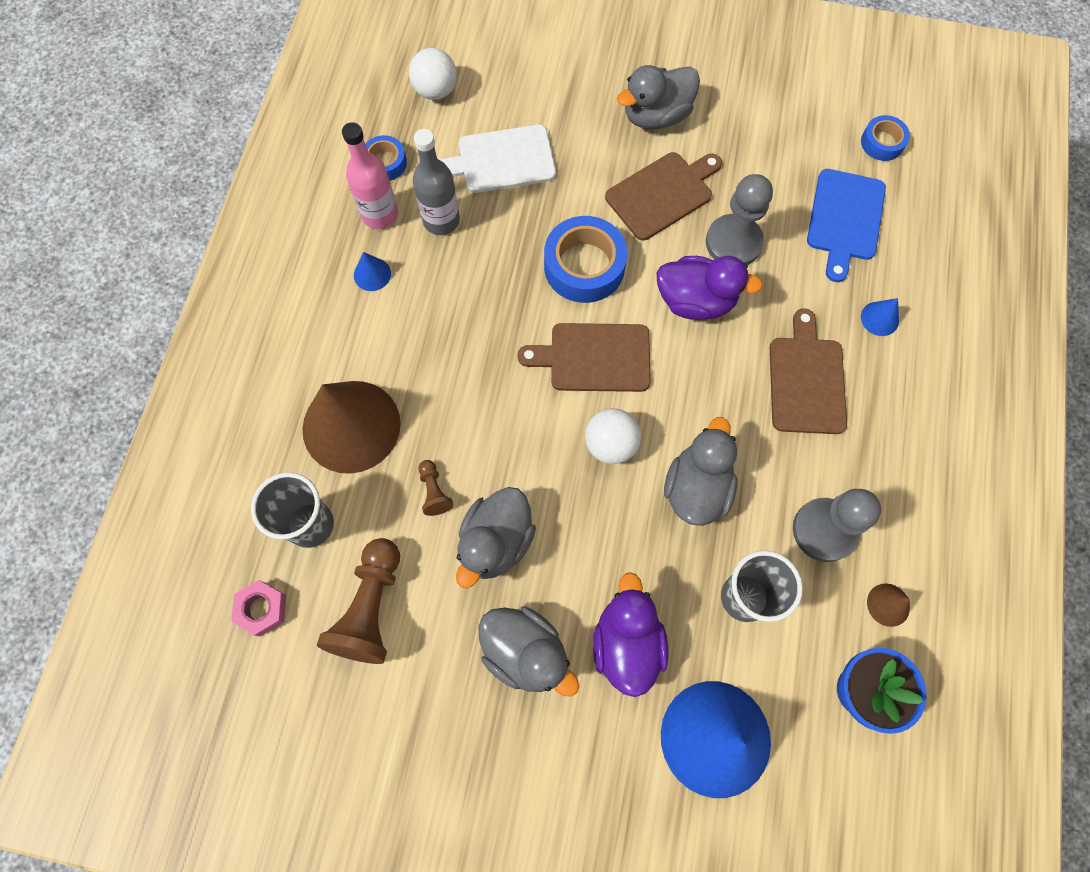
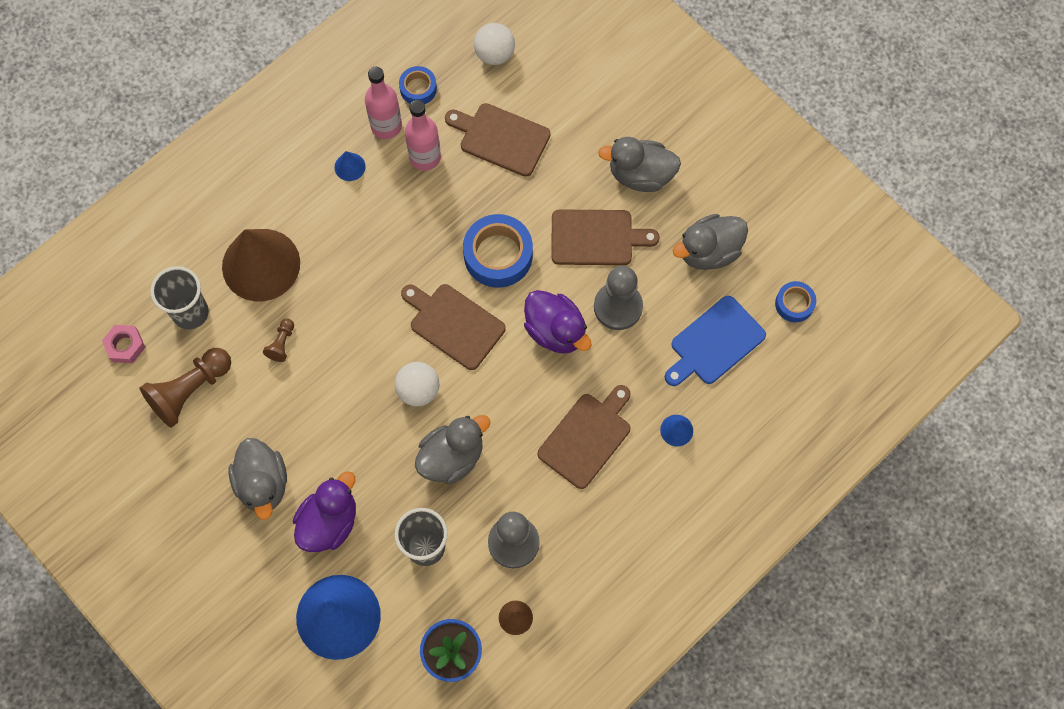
camera: 35 degrees right, 0 degrees up
grey bottle [413,129,460,235] -> pink bottle [405,100,441,171]
white cutting board [438,125,556,193] -> brown cutting board [445,103,551,177]
grey duck [456,487,536,588] -> grey duck moved to [673,214,748,270]

